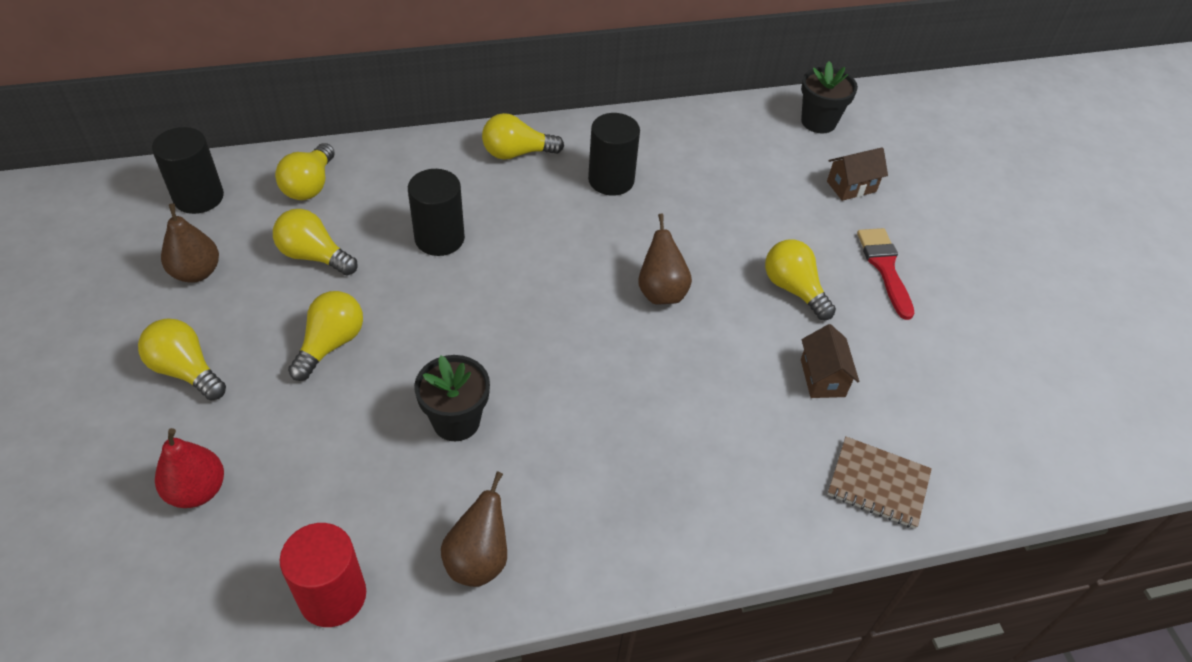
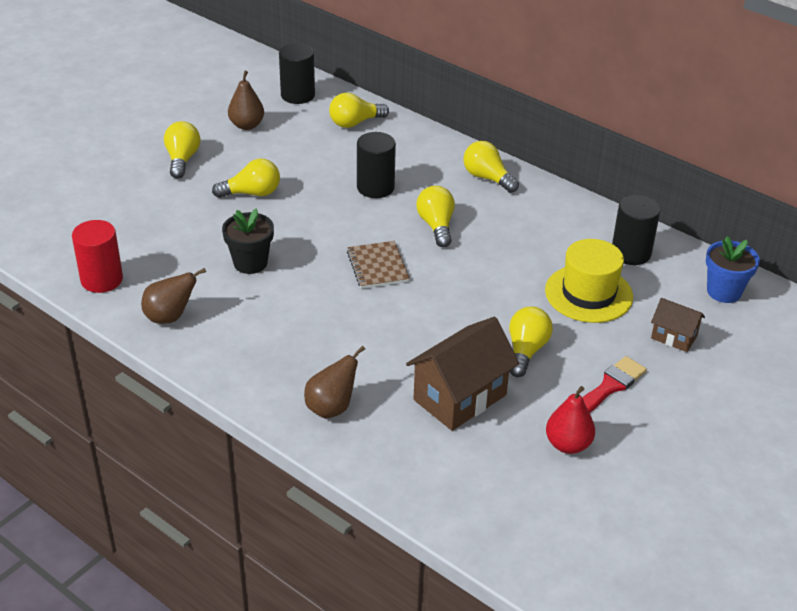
camera: 55 degrees right, 10 degrees down
red pear [155,428,224,508] -> red pear moved to [546,386,595,454]
yellow light bulb [273,209,358,276] -> yellow light bulb moved to [416,186,455,247]
black cylinder [588,113,640,196] -> black cylinder moved to [612,195,660,265]
brown pear [638,214,692,305] -> brown pear moved to [304,346,365,419]
black flower pot [801,61,858,134] -> blue flower pot [706,236,760,303]
brown house [801,324,859,398] -> brown house [406,317,519,431], size x1.87
brown notebook [828,437,932,529] -> brown notebook moved to [347,241,410,289]
none -> yellow hat [545,239,633,323]

